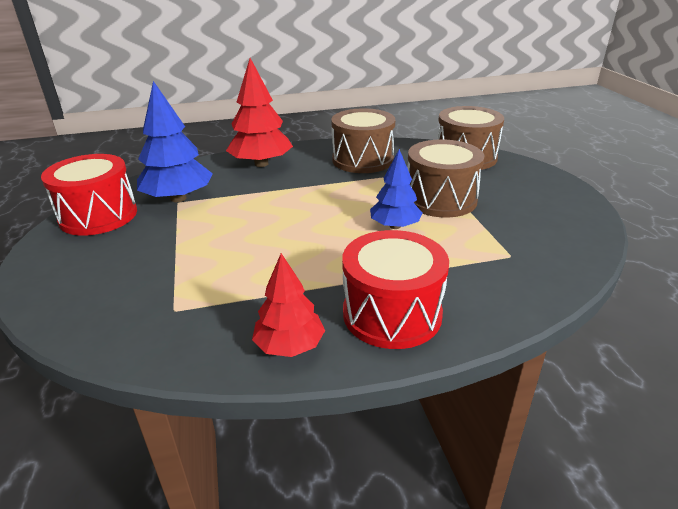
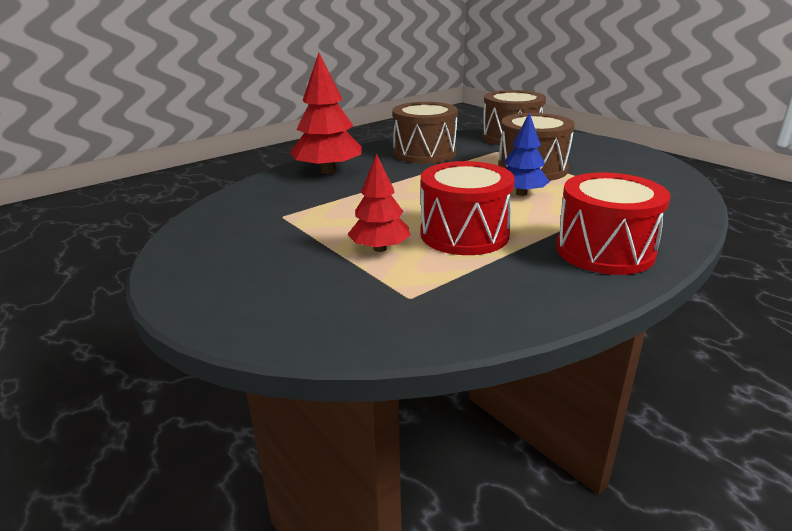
camera: 25 degrees left, 5 degrees down
red drum [41,154,137,236] -> red drum moved to [421,161,515,255]
blue tree [137,81,213,202] -> none
red tree [252,253,325,357] -> red tree moved to [348,154,410,252]

